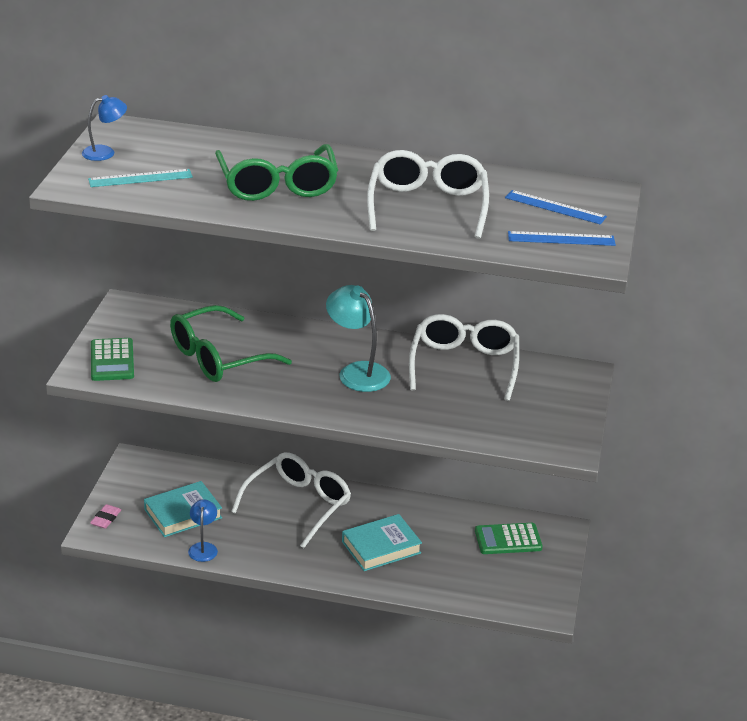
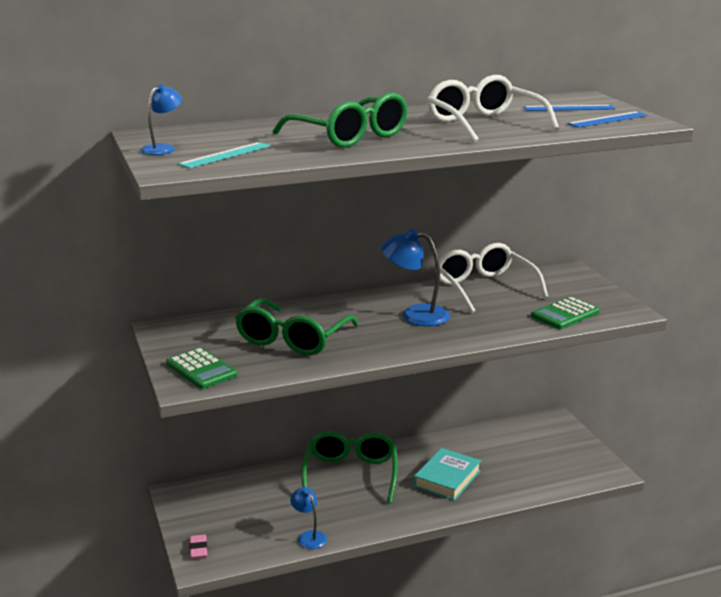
camera: 30 degrees left, 10 degrees down
turquoise book [144,481,222,537] -> none
white glasses [231,452,351,548] -> green glasses [301,431,398,503]
turquoise lamp [326,285,391,392] -> blue lamp [381,229,450,326]
green calculator [475,523,543,554] -> green calculator moved to [531,297,600,329]

